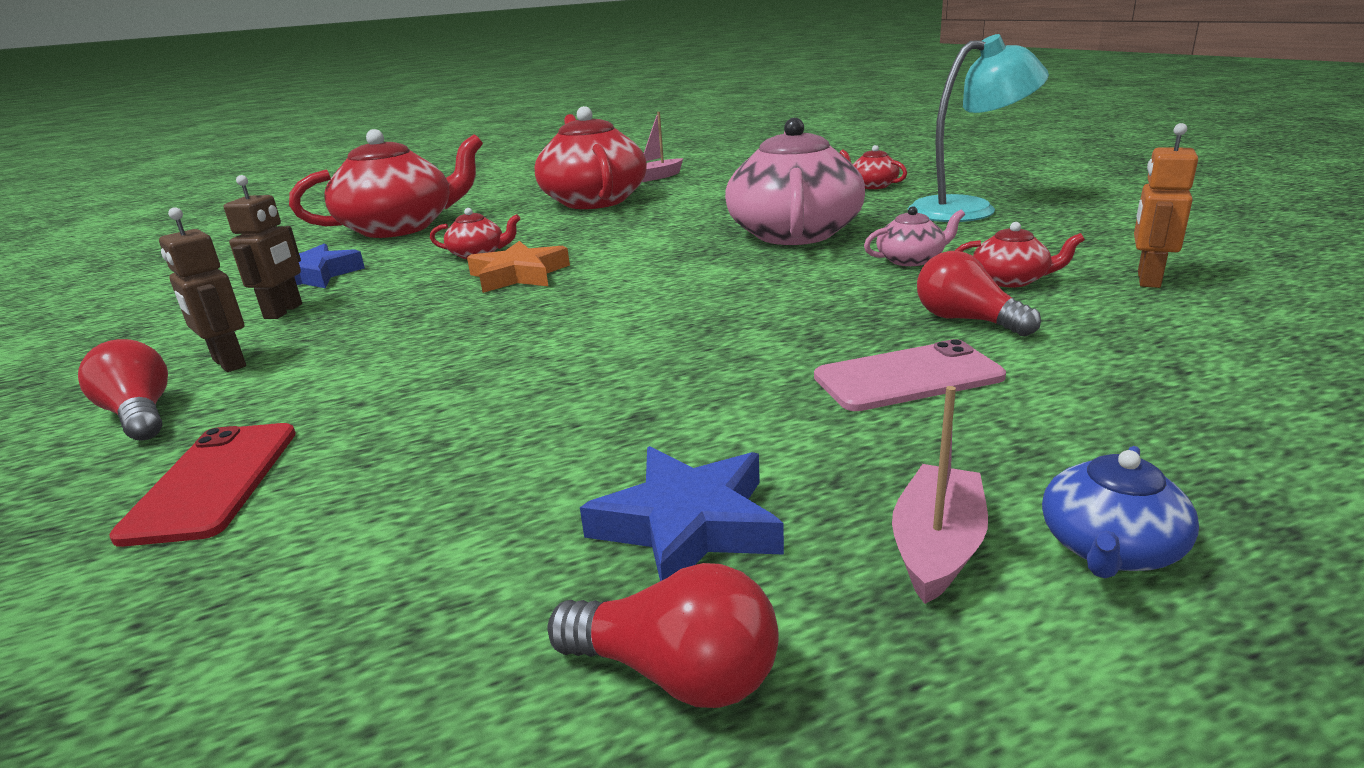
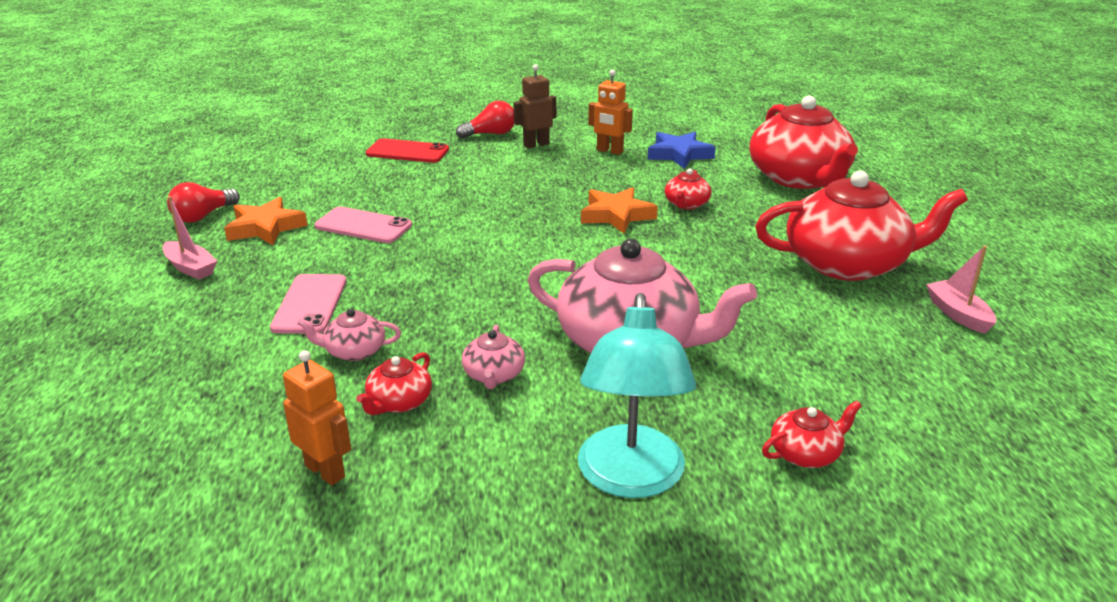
camera: 105 degrees right, 5 degrees up
brown robot [224,175,302,319] -> orange robot [588,70,633,155]
blue star [580,446,784,581] -> orange star [224,197,308,245]
red light bulb [917,251,1041,336] -> pink teapot [297,308,401,361]
blue teapot [1042,446,1199,578] -> none
none -> pink phone [314,206,412,243]

